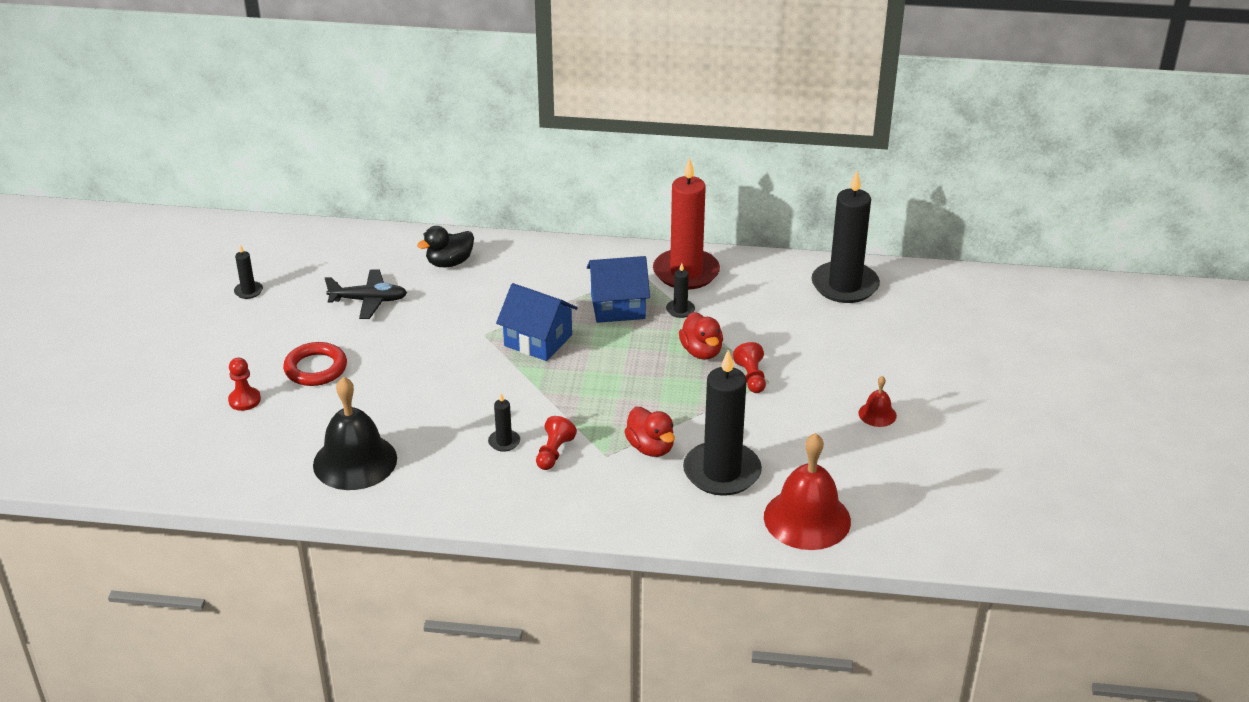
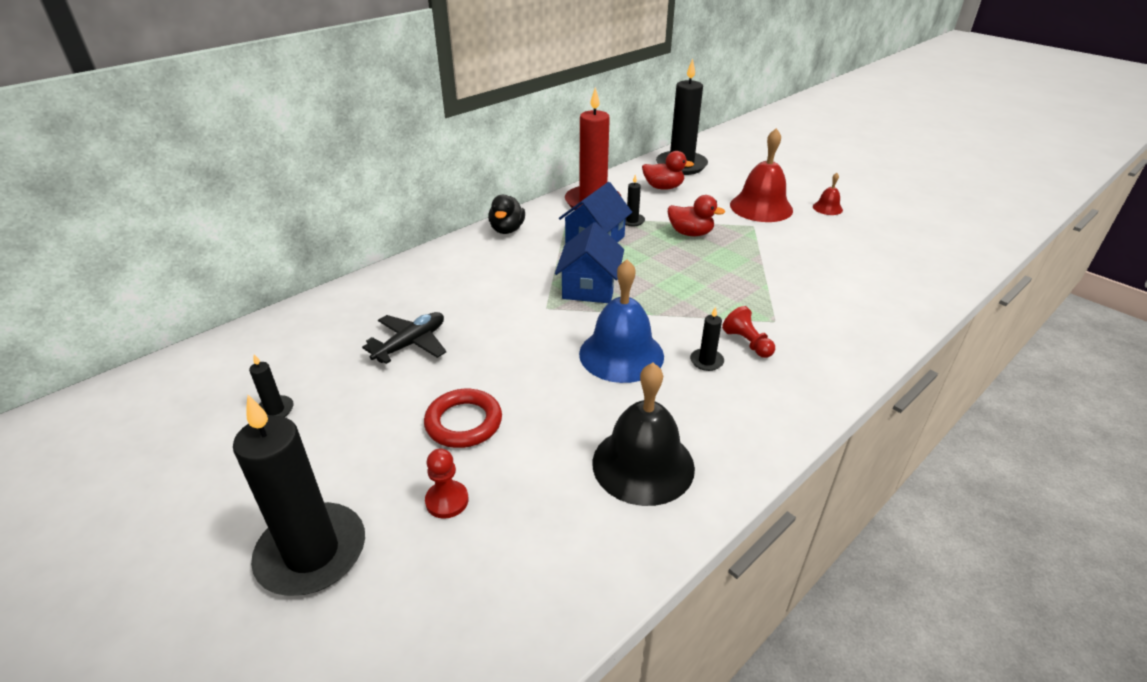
camera: 50 degrees left, 0 degrees up
black duck [417,226,474,267] -> black duck moved to [488,195,525,234]
blue house [496,283,578,361] -> blue house turned 60 degrees counterclockwise [555,222,624,303]
red duck [624,407,675,457] -> red duck moved to [642,151,694,190]
black candle [683,350,762,496] -> black candle moved to [233,395,365,596]
red pawn [733,342,766,393] -> none
red bell [764,433,851,550] -> red bell moved to [730,128,793,222]
none -> blue bell [579,259,664,383]

